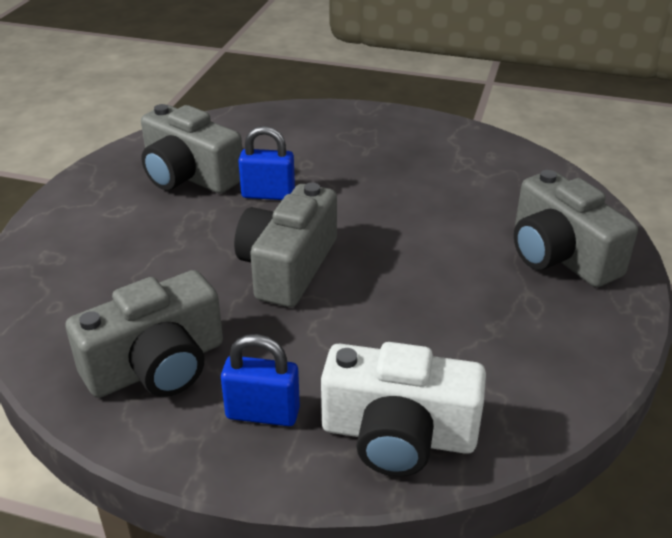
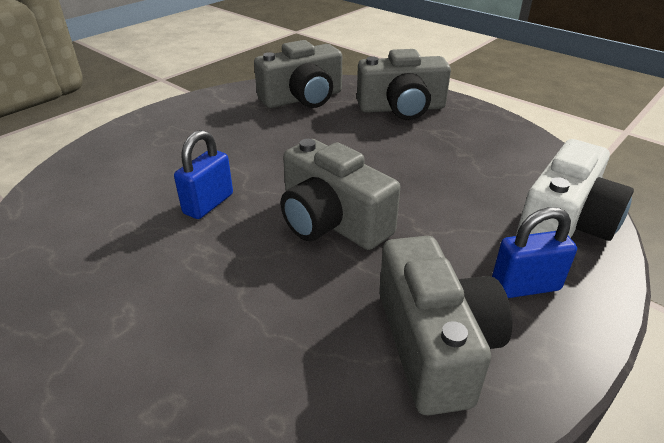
camera: 65 degrees left, 0 degrees up
grey camera [141,104,242,194] -> grey camera moved to [254,40,342,108]
blue padlock [221,334,300,426] -> blue padlock turned 45 degrees clockwise [492,207,577,298]

